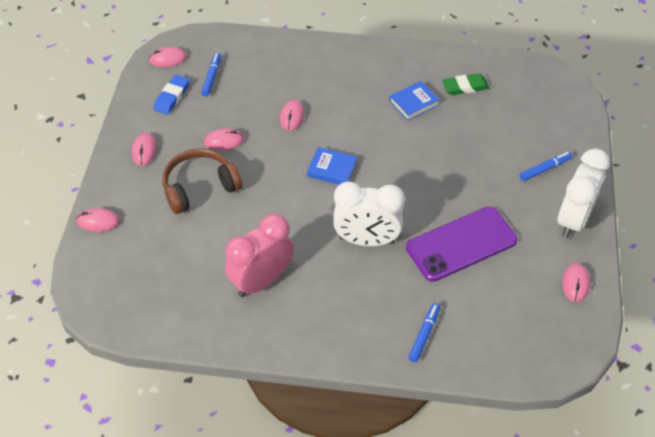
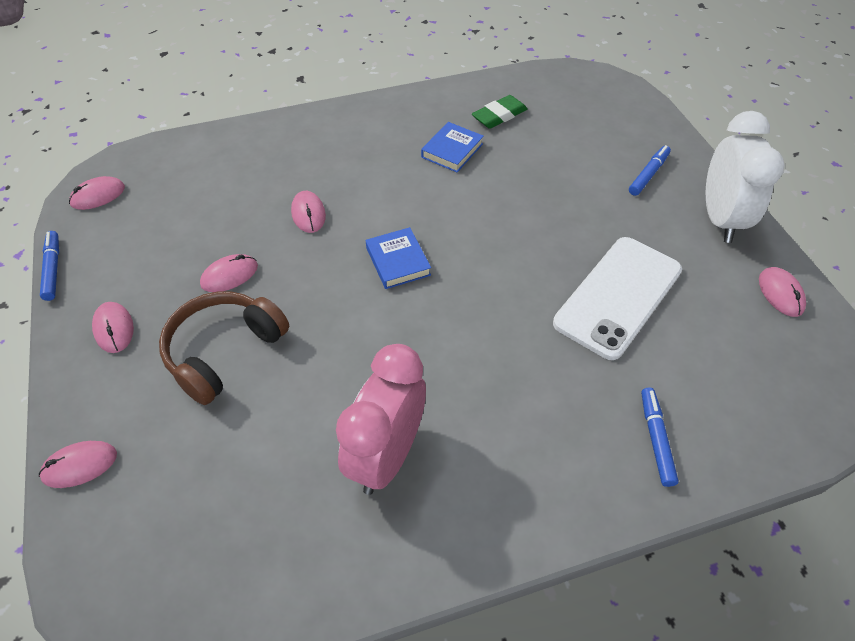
camera: 25 degrees left, 0 degrees up
blue eraser [153,75,189,115] -> none
blue marker [201,53,221,96] -> blue marker moved to [40,231,59,301]
blue book [307,147,357,185] -> blue book turned 75 degrees clockwise [366,227,431,289]
white clock [333,182,405,246] -> none
purple phone [406,206,518,282] -> white phone [553,237,682,360]

